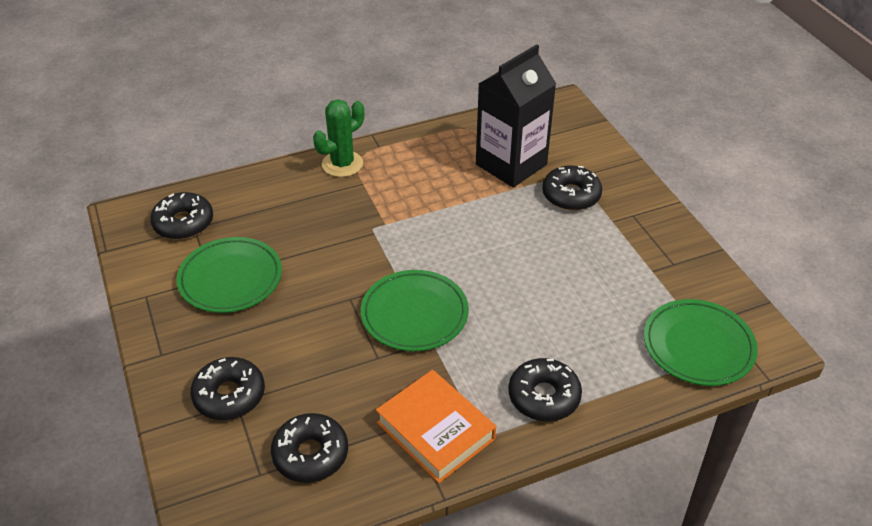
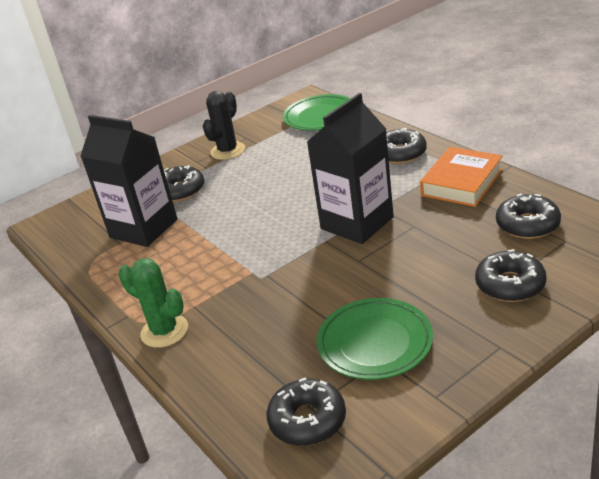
camera: 100 degrees left, 10 degrees down
green plate [361,270,469,351] -> black carton [307,93,394,244]
none -> black cactus [203,91,245,160]

